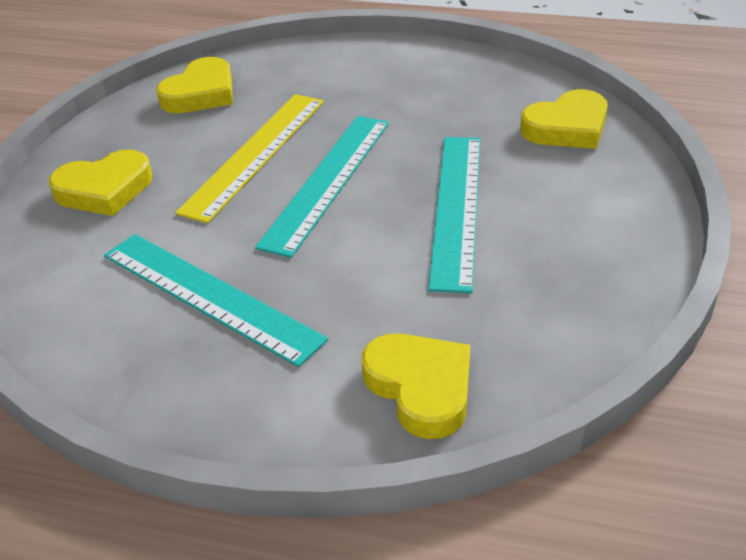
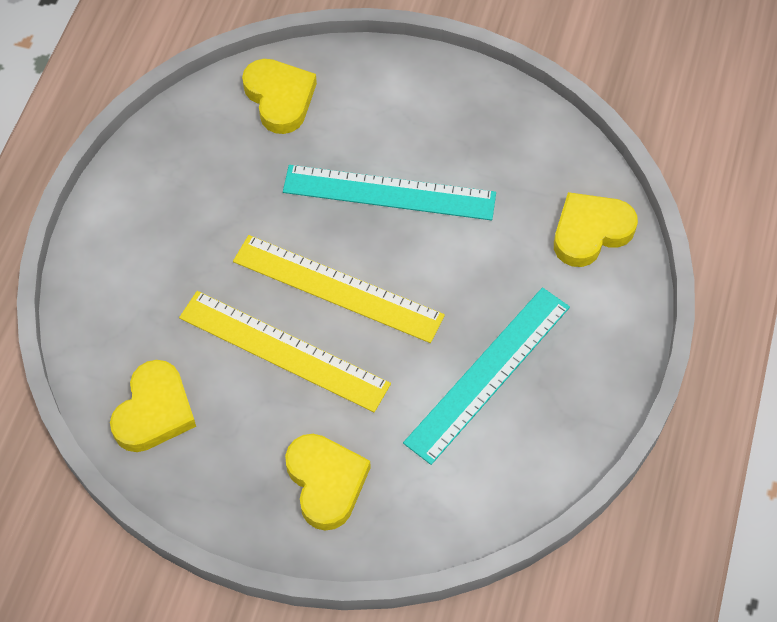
camera: 90 degrees left, 20 degrees up
yellow heart [156,57,233,113] -> yellow heart turned 75 degrees clockwise [110,360,196,452]
turquoise ruler [255,116,389,258] -> yellow ruler [233,235,445,343]

